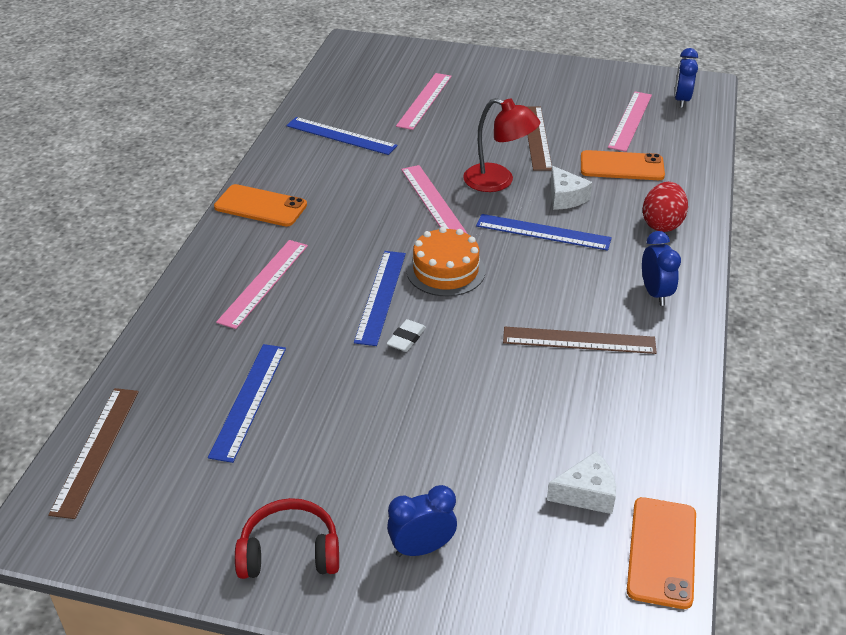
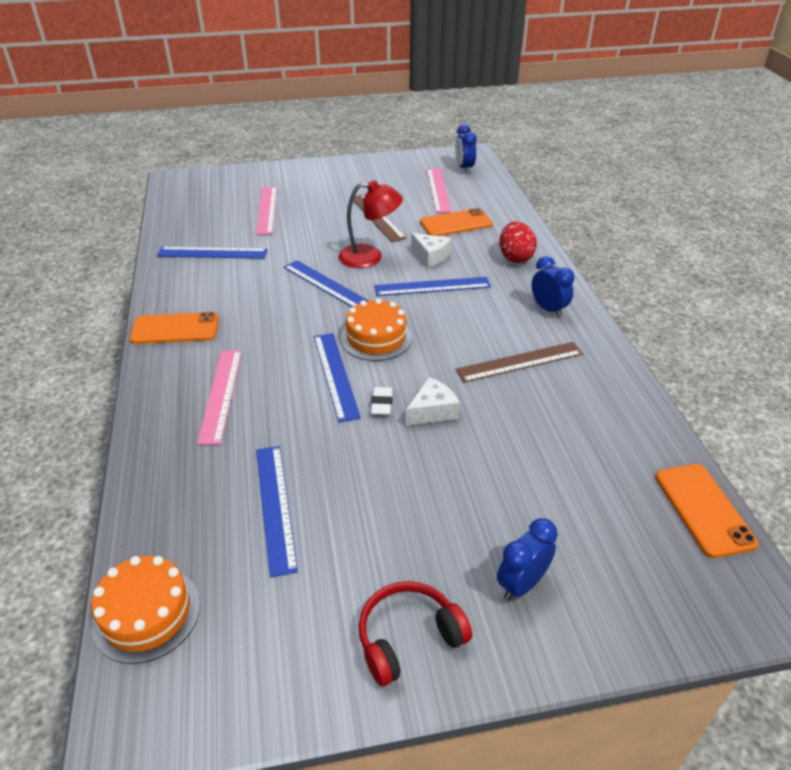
camera: 25 degrees left, 0 degrees up
brown ruler [48,388,139,519] -> orange cake [91,556,200,664]
pink ruler [401,165,468,234] -> blue ruler [284,260,369,307]
white cheese [547,452,616,514] -> white cheese moved to [406,377,459,425]

